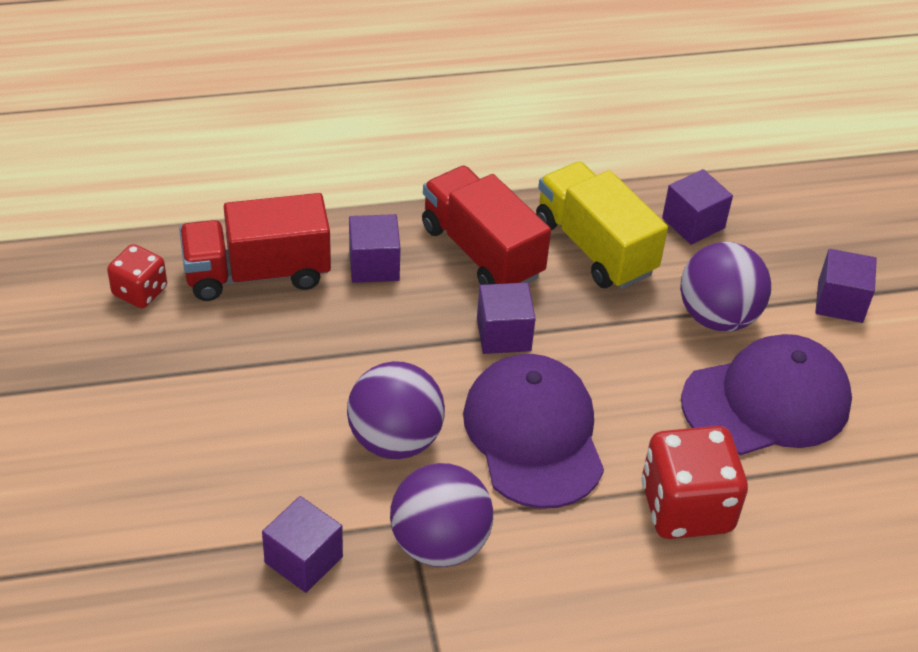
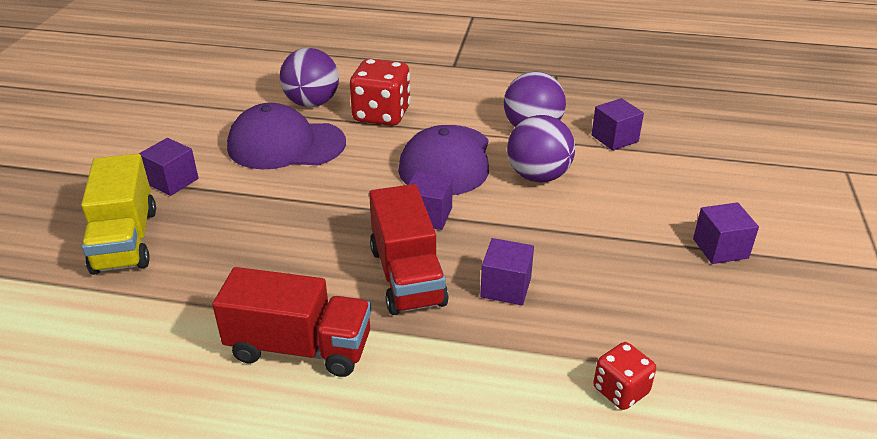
camera: 155 degrees left, 10 degrees down
red dice [107,244,167,308] -> red dice moved to [593,342,656,410]
red truck [179,193,331,301] -> red truck moved to [212,267,371,377]
yellow truck [536,161,668,289] -> yellow truck moved to [81,154,156,275]
purple cube [662,169,733,245] -> purple cube moved to [693,202,759,264]
purple ball [680,242,771,331] -> purple ball moved to [280,48,339,107]

